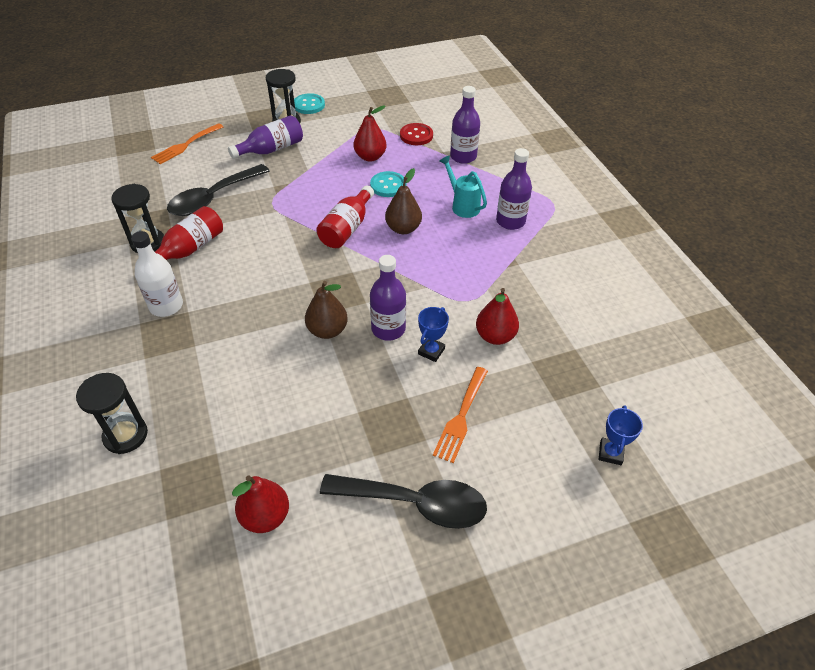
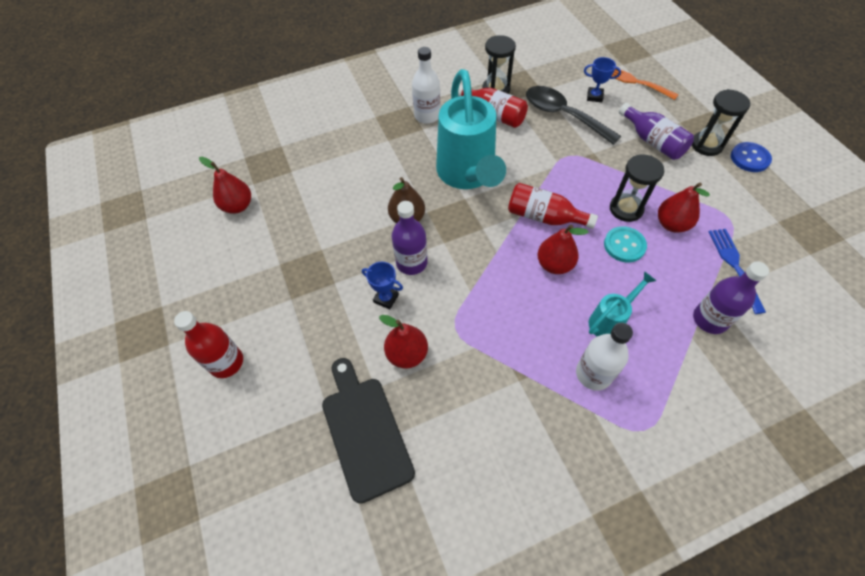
camera: 90 degrees right, 10 degrees up
black hourglass [76,373,148,454] -> black hourglass moved to [610,154,664,222]
turquoise button [294,93,325,114] -> blue button [731,142,772,172]
black spoon [320,474,487,529] -> none
brown pear [385,168,422,234] -> red pear [537,225,589,274]
red button [400,123,433,145] -> blue fork [708,229,766,314]
orange fork [433,367,488,463] -> none
purple bottle [496,148,532,230] -> white bottle [576,323,633,391]
blue trophy [599,405,643,465] -> blue trophy moved to [584,57,621,102]
none -> red bottle [174,311,243,378]
none -> black cutting board [322,358,415,504]
none -> turquoise watering can [436,69,506,189]

